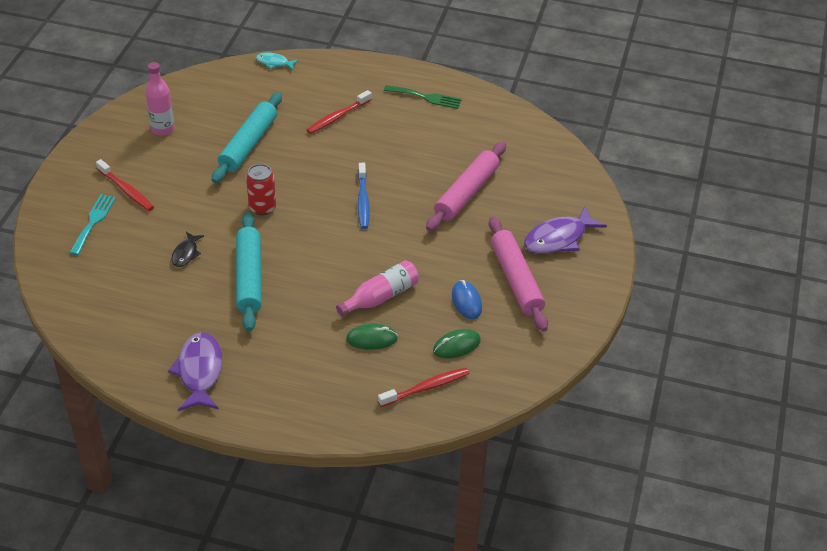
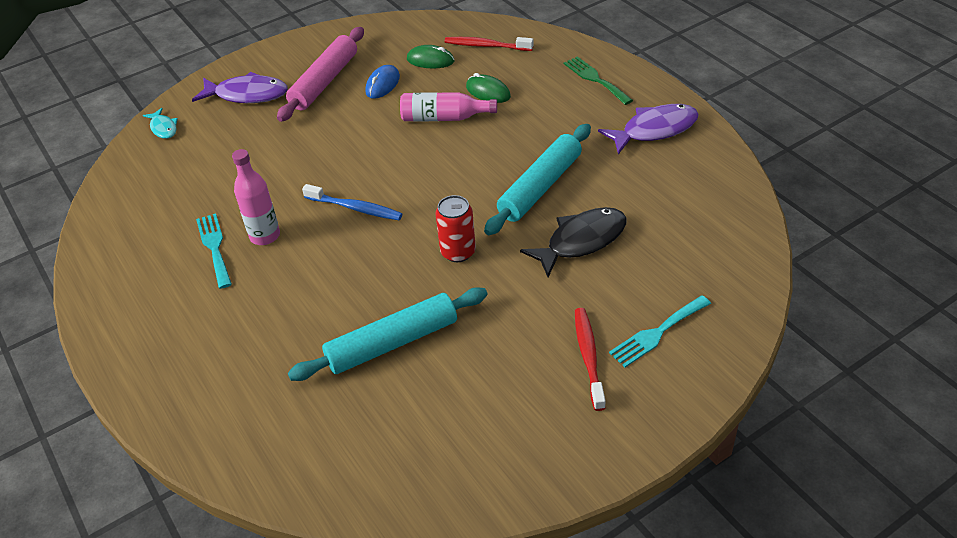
camera: 135 degrees left, 0 degrees up
pink bottle [145,62,175,136] -> pink bottle moved to [232,149,280,245]
purple fish [168,332,222,411] -> purple fish turned 150 degrees counterclockwise [598,104,699,154]
black fish [171,232,204,267] -> black fish [520,207,627,277], size x1.84
turquoise fish [256,52,299,70] -> turquoise fish moved to [143,108,178,139]
red toothbrush [307,90,372,134] -> none
blue toothbrush [358,163,370,229] -> blue toothbrush turned 75 degrees clockwise [302,184,402,220]
green fork [384,85,462,109] -> green fork moved to [564,56,633,105]
pink rolling pin [426,142,506,231] -> none
none -> turquoise fork [196,213,232,289]

